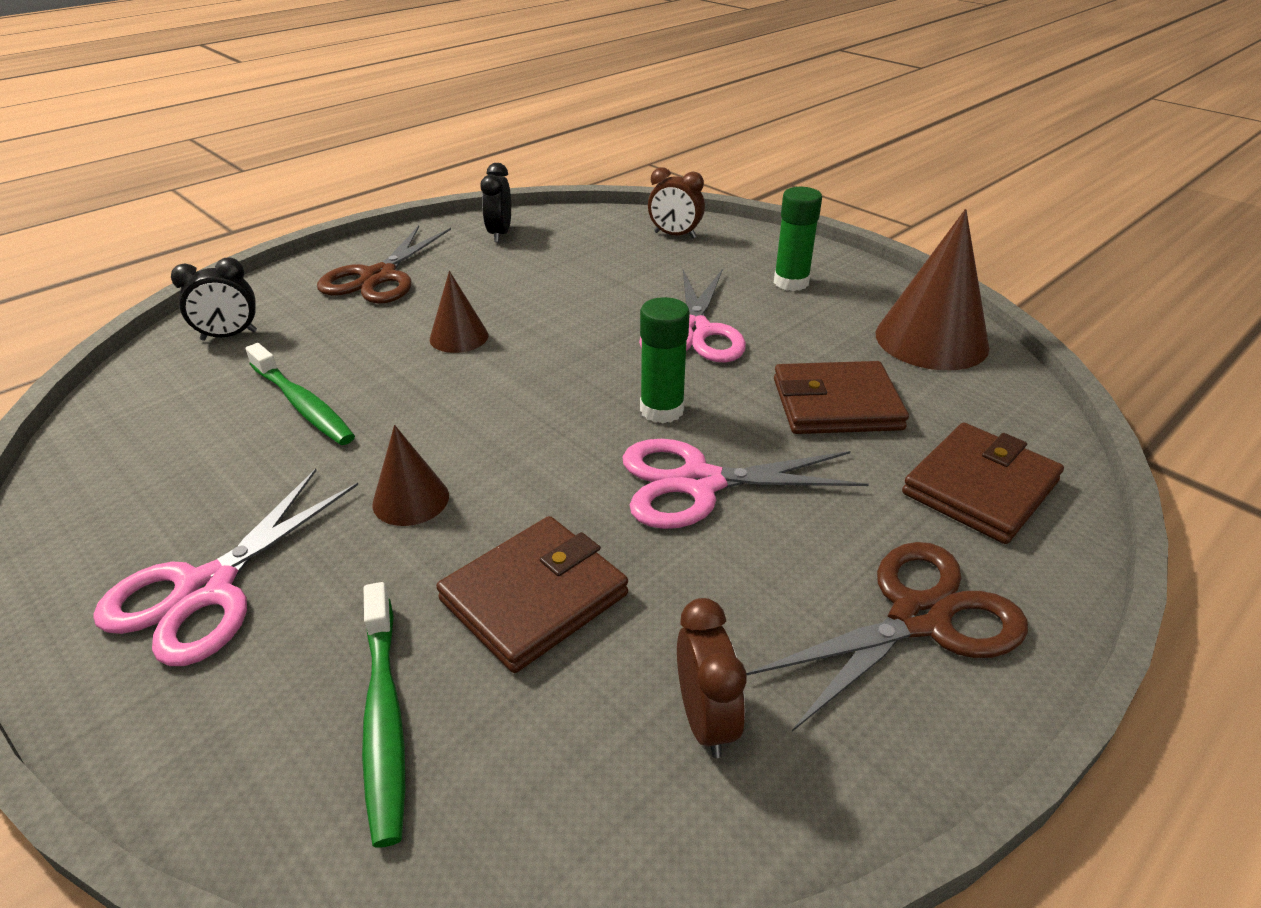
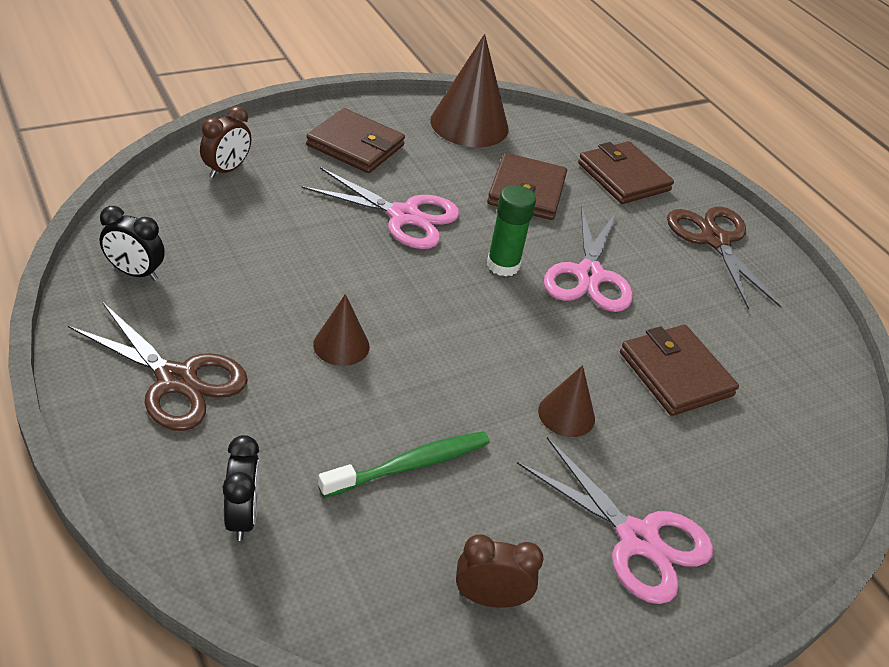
camera: 80 degrees left, 5 degrees up
green toothbrush [362,582,405,848] -> none
brown clock [677,598,747,758] -> brown clock moved to [456,535,544,608]
green glue stick [774,187,822,291] -> brown wallet [306,108,405,173]

